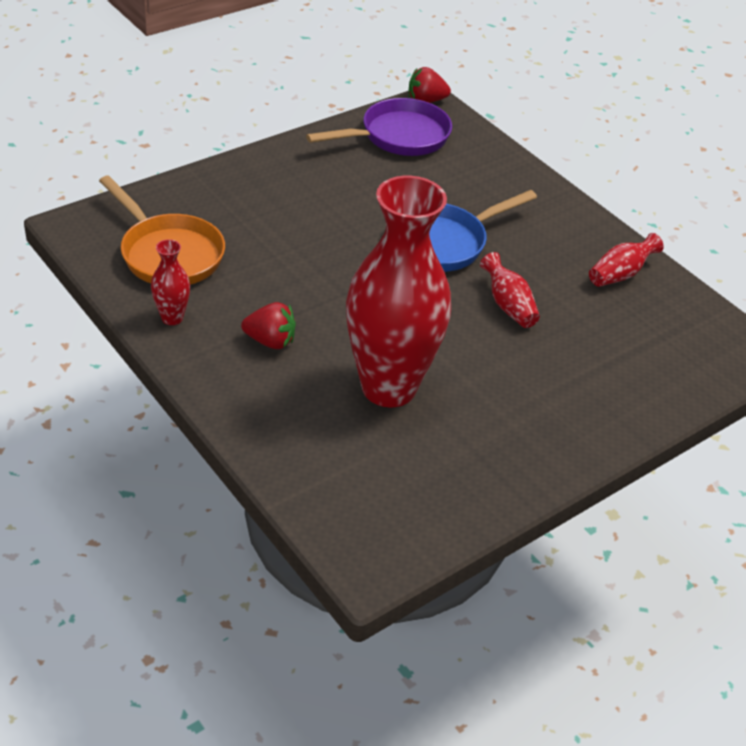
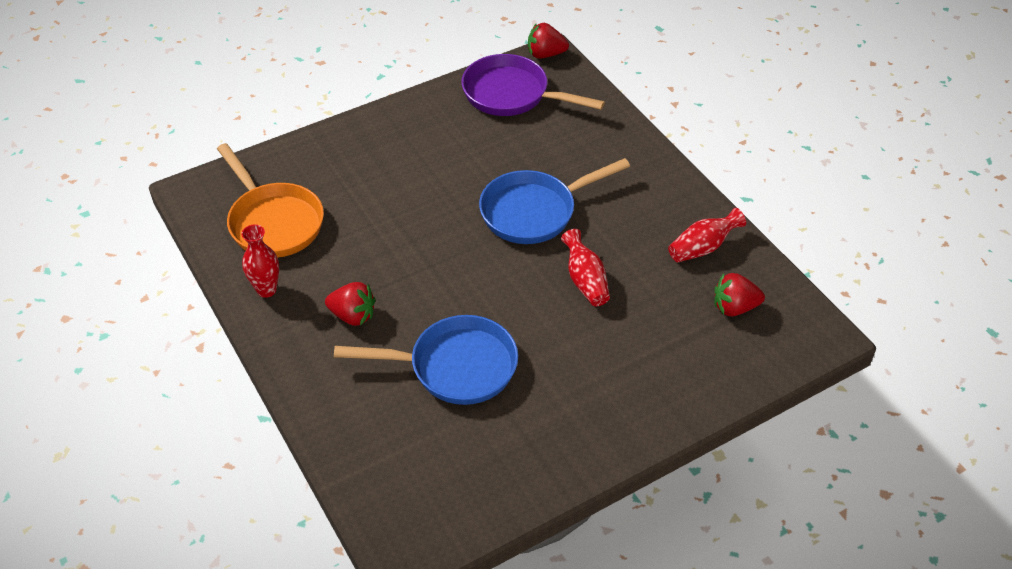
camera: 10 degrees right, 5 degrees up
purple pan [306,98,452,156] -> purple pan turned 135 degrees counterclockwise [462,54,605,116]
red vase [346,176,451,407] -> blue pan [334,315,518,405]
none -> red strawberry [714,273,765,316]

